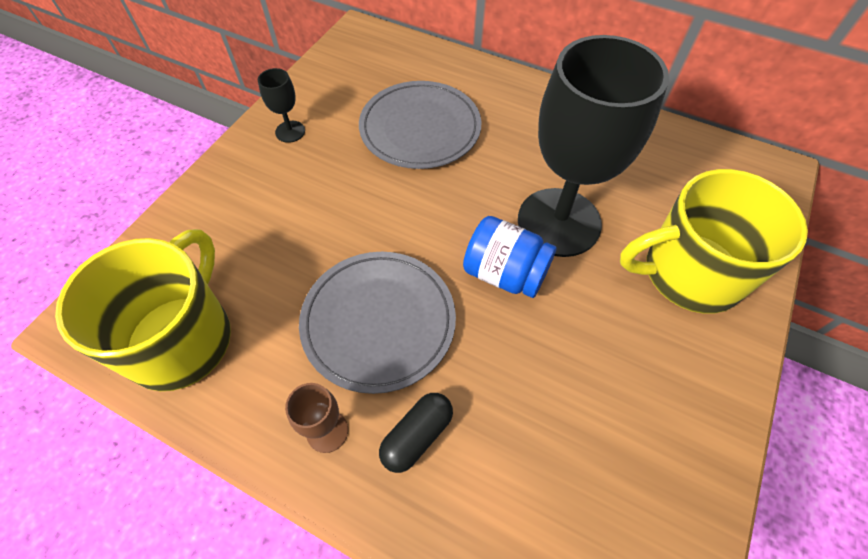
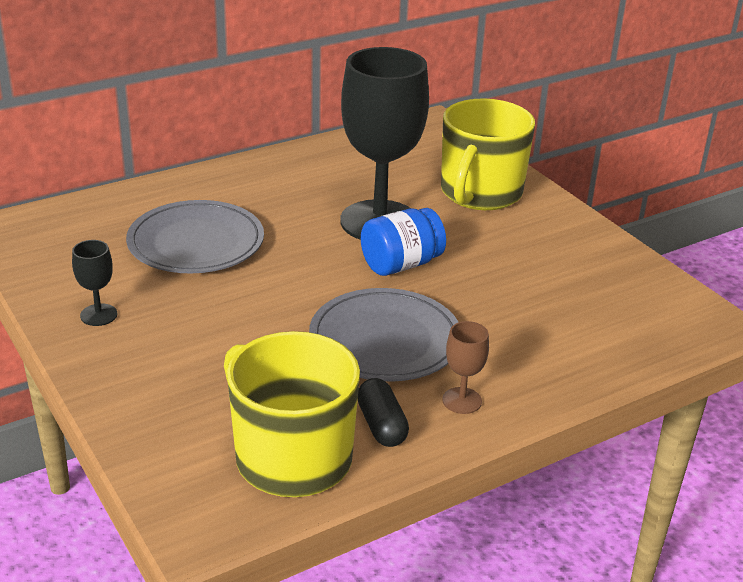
camera: 60 degrees left, 25 degrees down
black capsule [379,393,453,473] -> black capsule moved to [358,378,409,447]

